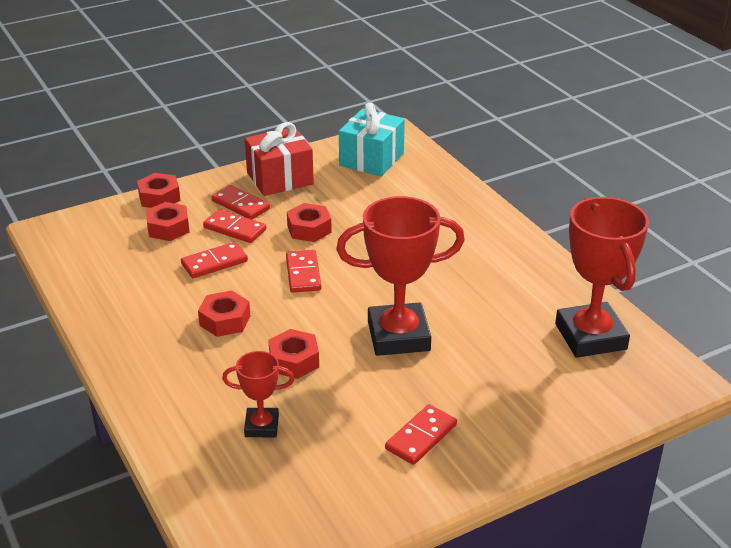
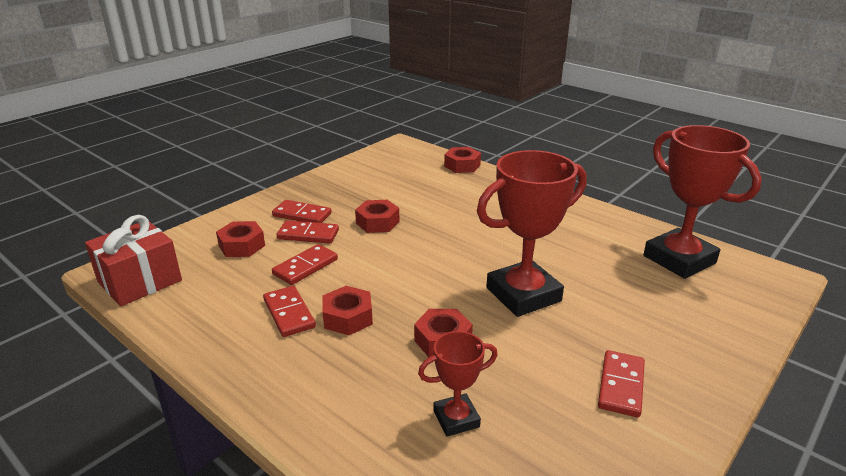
camera: 20 degrees left, 5 degrees down
red nut [137,173,181,208] -> red nut moved to [444,147,481,173]
red gift [245,122,314,196] -> red gift moved to [85,215,182,306]
red domino [286,250,321,293] -> red domino moved to [263,286,316,337]
turquoise gift [339,103,405,176] -> none

